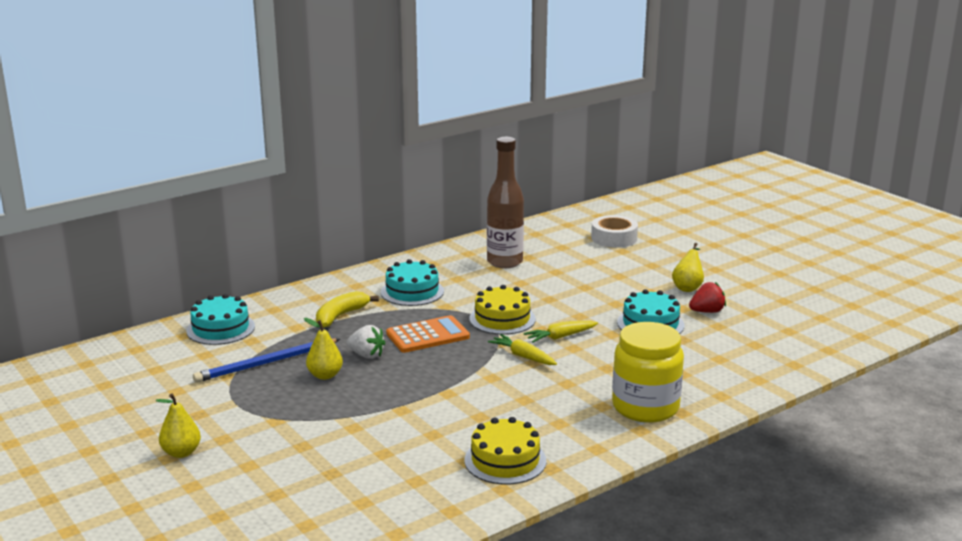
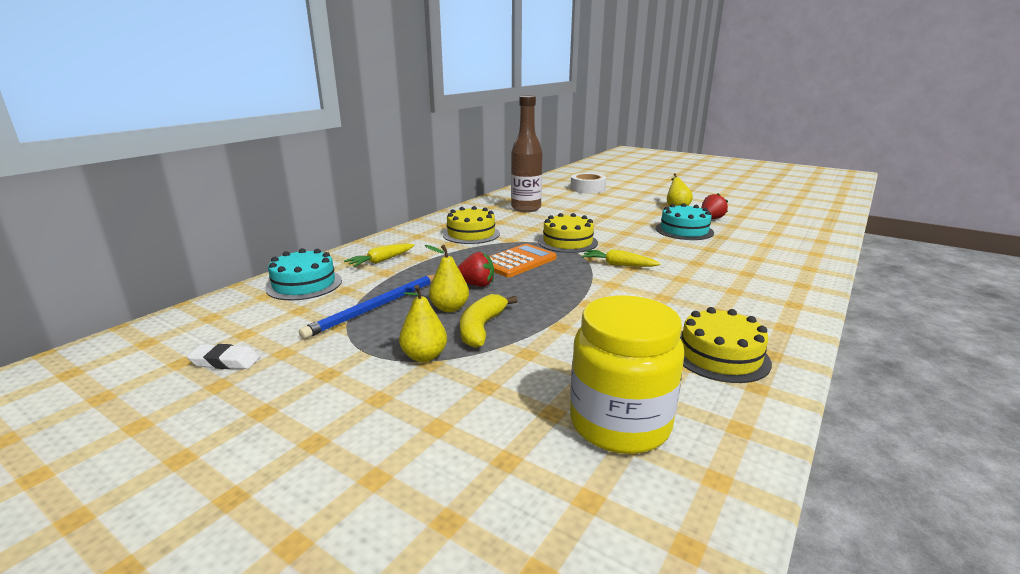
camera: 20 degrees left, 0 degrees up
yellow pear [156,394,201,458] -> yellow pear moved to [399,285,447,362]
yellow banana [316,291,379,328] -> yellow banana moved to [460,294,518,348]
white strawberry [347,325,385,359] -> red strawberry [458,252,494,287]
turquoise cake [381,259,444,306] -> yellow cake [443,206,500,244]
yellow carrot [524,321,598,343] -> yellow carrot moved to [344,243,414,267]
yellow jar [612,322,684,423] -> yellow jar moved to [570,295,684,454]
none -> white eraser [187,344,260,369]

